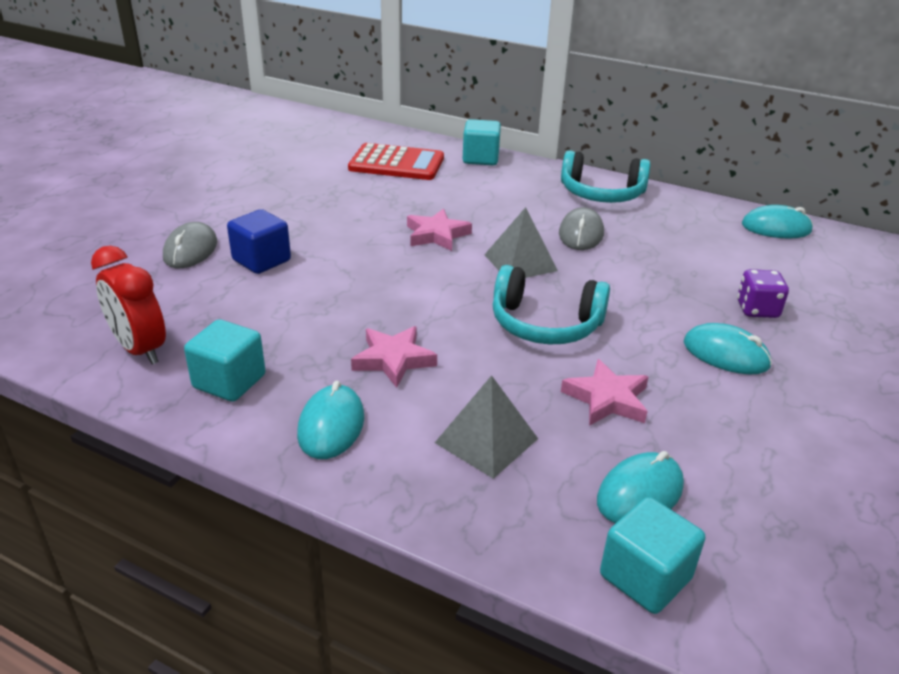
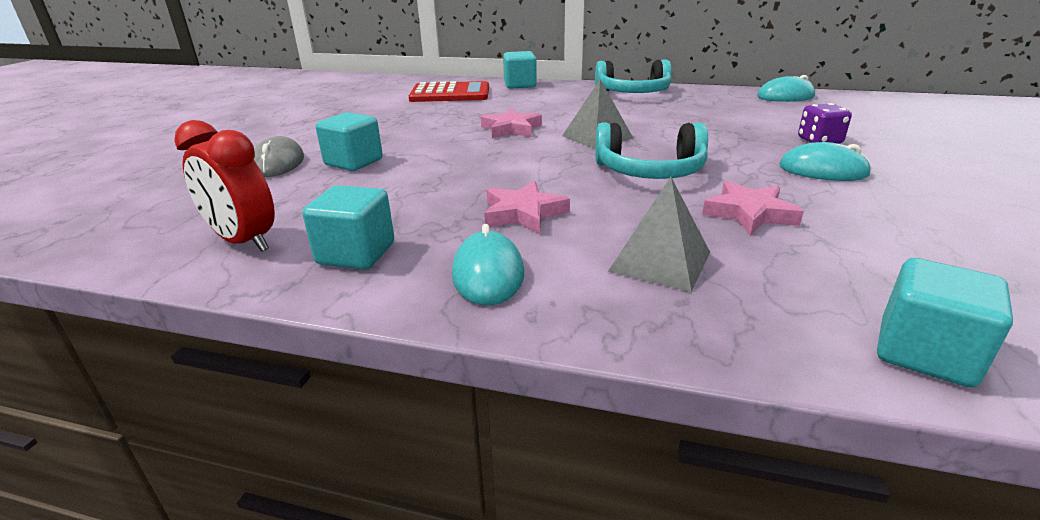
camera: 10 degrees left, 5 degrees down
blue cube [227,209,291,274] -> turquoise cube [316,112,383,171]
grey mouse [559,207,604,250] -> none
turquoise mouse [597,451,684,523] -> none

